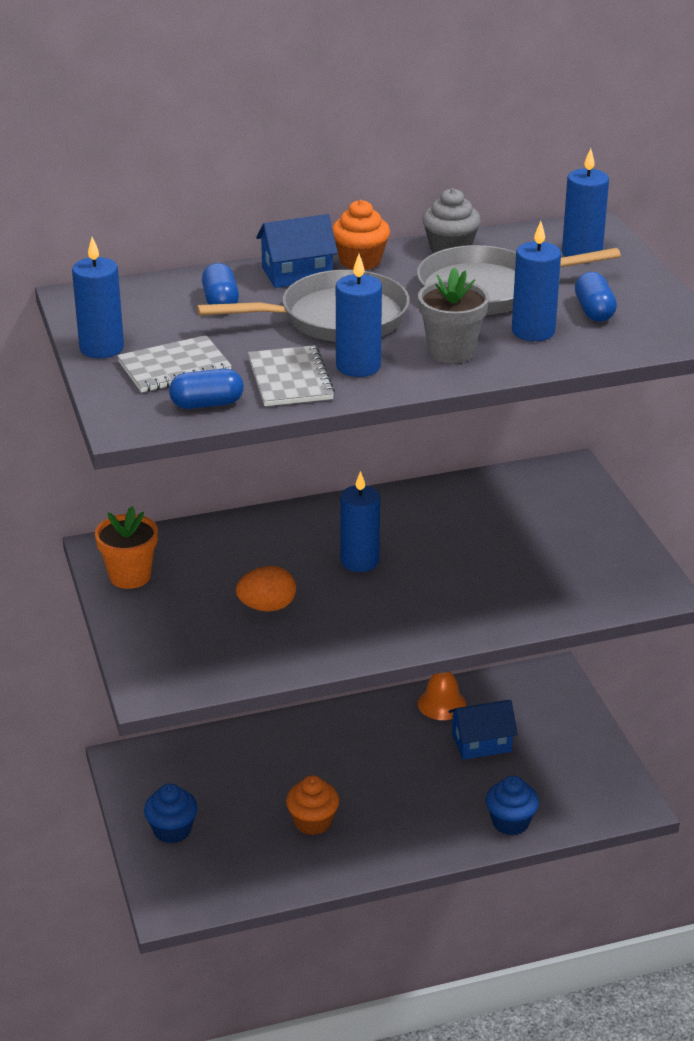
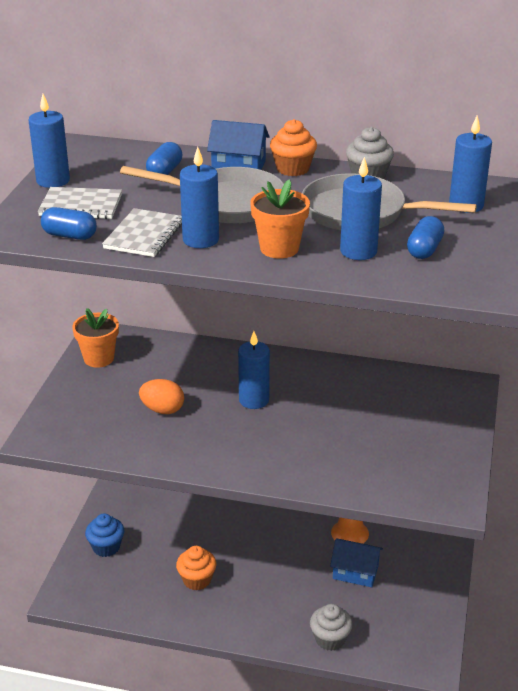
camera: 30 degrees right, 0 degrees up
grey flower pot [418,267,489,363] -> orange flower pot [250,179,310,259]
blue cupcake [486,776,539,835] -> grey cupcake [310,604,353,651]

